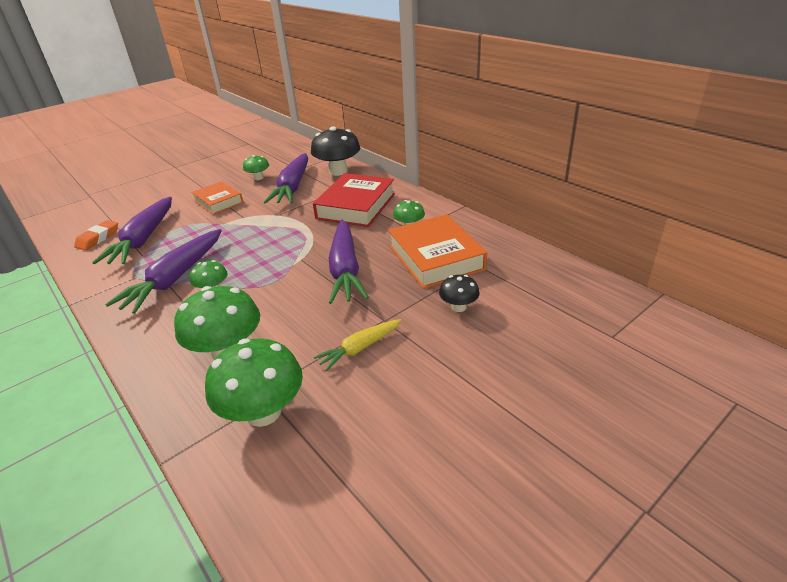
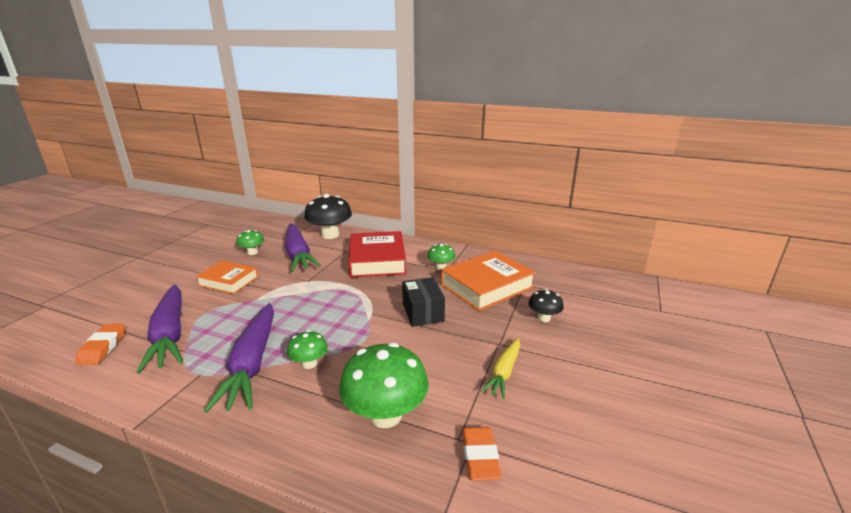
camera: 30 degrees left, 10 degrees down
green mushroom [205,338,303,427] -> orange eraser [462,427,502,481]
purple carrot [329,220,369,304] -> black box [402,277,445,327]
orange book [388,214,487,289] -> orange book turned 75 degrees counterclockwise [441,251,536,311]

